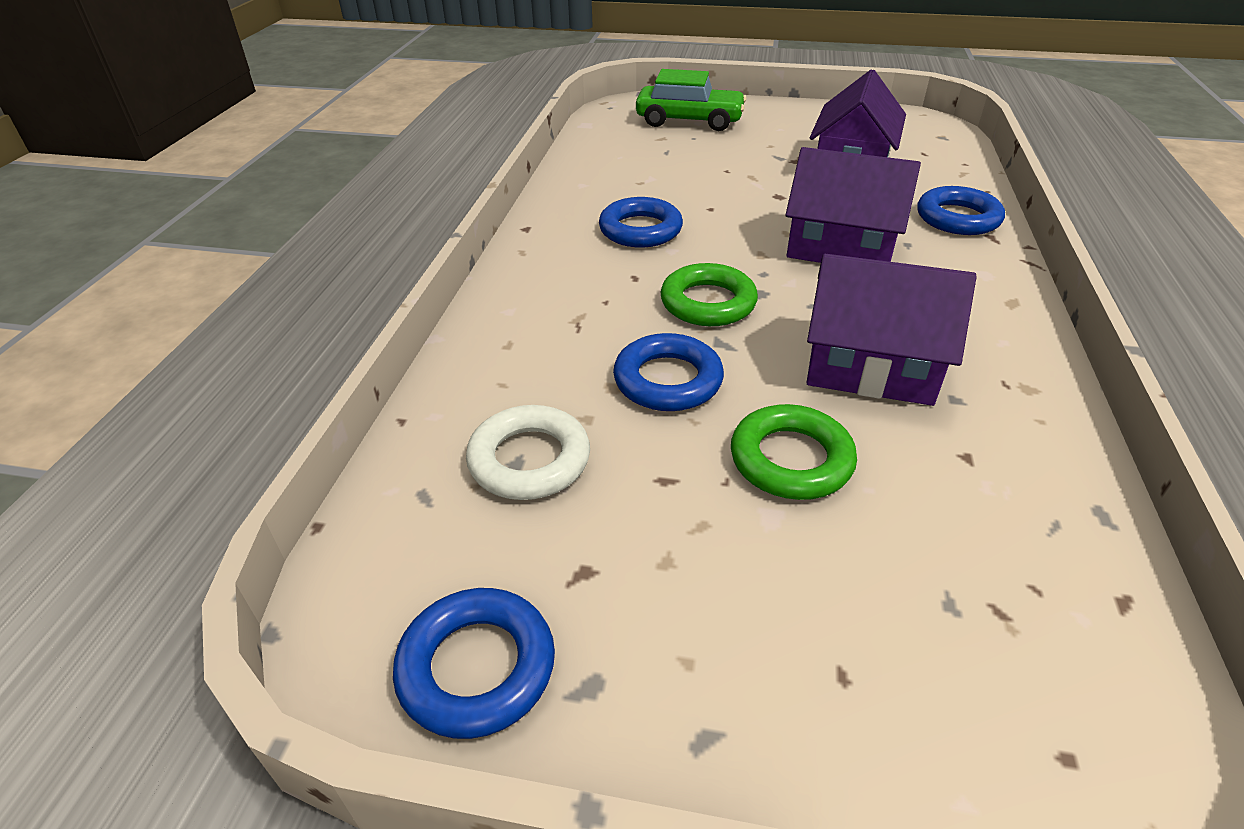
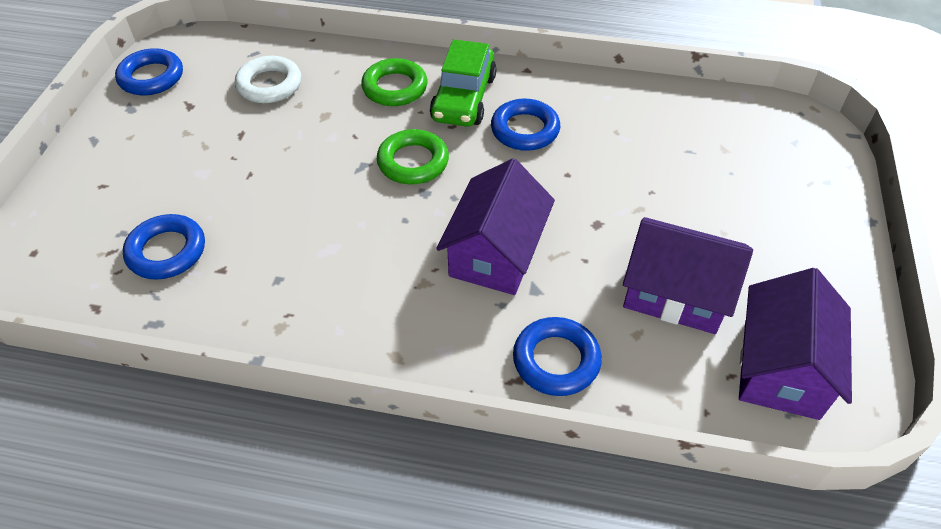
camera: 90 degrees right, 10 degrees up
blue ring [613,333,724,411] -> blue ring moved to [123,214,205,279]
green car [636,69,747,131] -> green car moved to [430,39,497,127]
green ring [731,404,857,500] -> green ring moved to [361,58,427,106]
purple house [807,254,977,406] -> purple house moved to [739,268,852,420]

